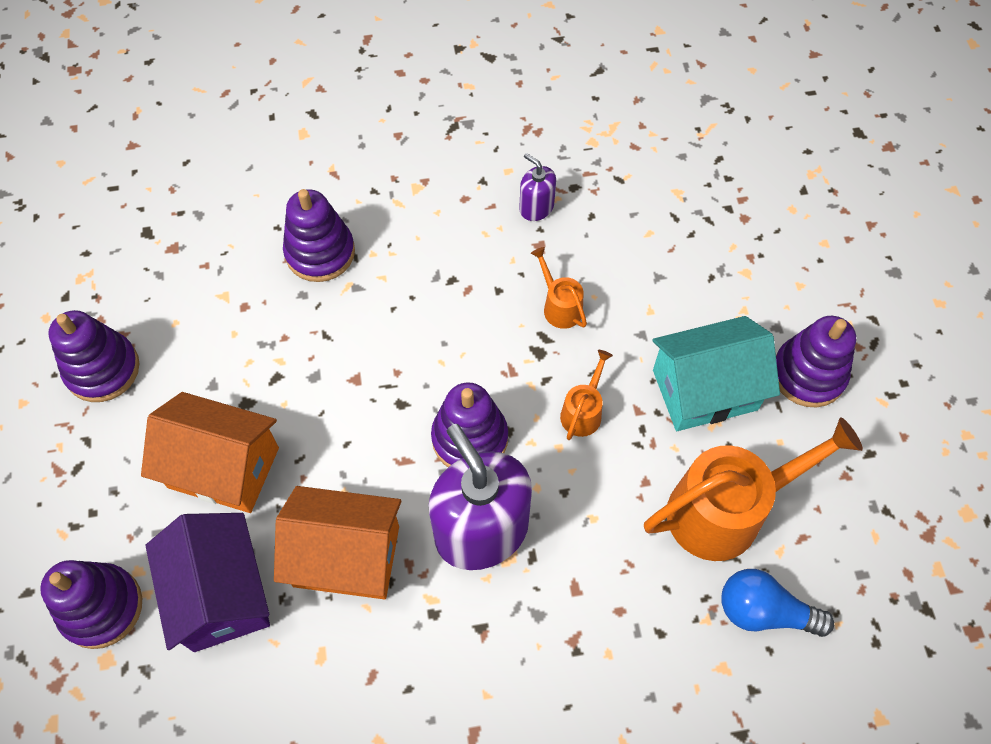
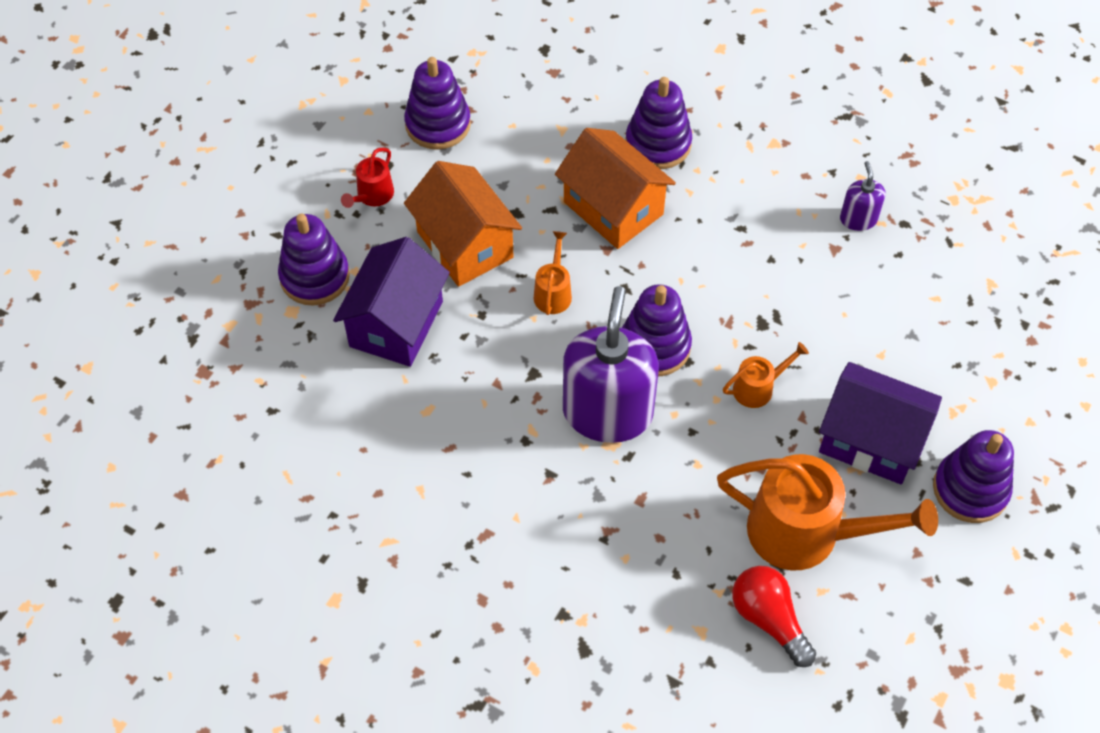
camera: 40 degrees right, 5 degrees down
orange house [274,486,401,599] -> orange house moved to [555,128,676,249]
orange watering can [531,247,587,329] -> orange watering can moved to [534,231,572,315]
turquoise house [653,316,780,431] -> purple house [819,362,942,484]
blue light bulb [721,569,834,637] -> red light bulb [732,566,816,667]
none -> red watering can [341,148,394,208]

